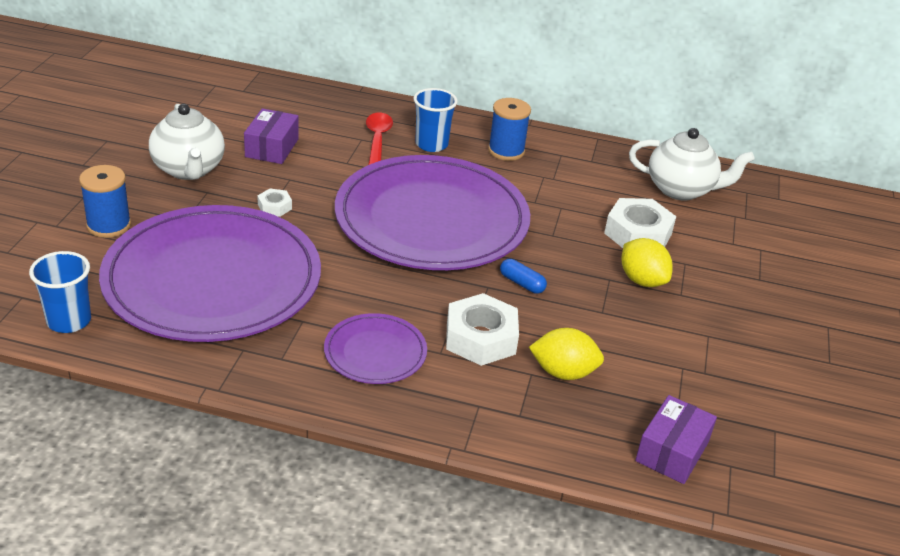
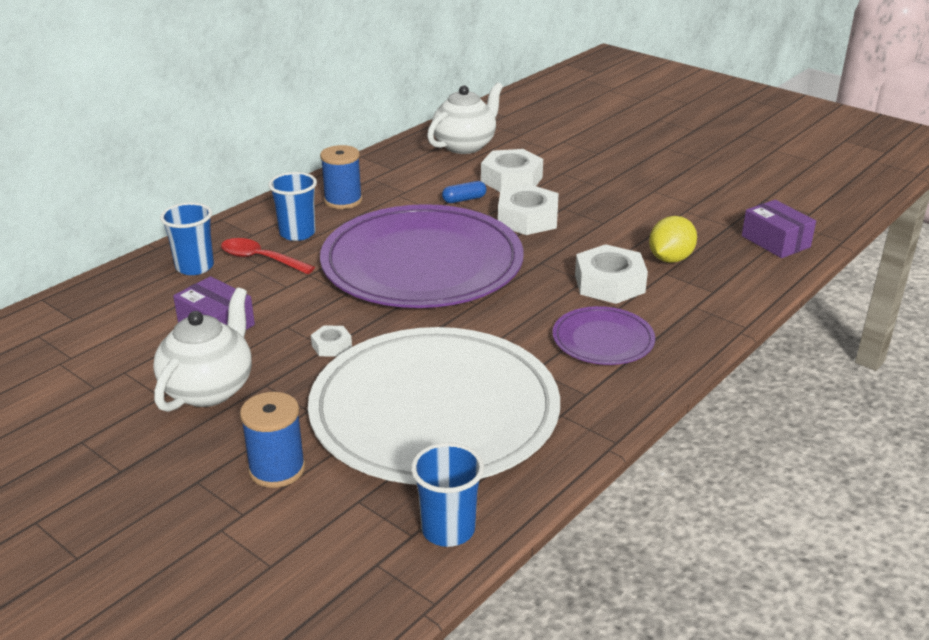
camera: 60 degrees left, 5 degrees down
purple plate [99,205,321,342] -> white plate [308,327,560,485]
white teapot [149,104,225,180] -> white teapot turned 75 degrees counterclockwise [153,288,252,412]
blue capsule [500,259,547,294] -> blue capsule moved to [442,181,486,203]
yellow lemon [621,238,673,287] -> none
none -> blue cup [160,202,214,275]
none -> white nut [498,185,559,235]

